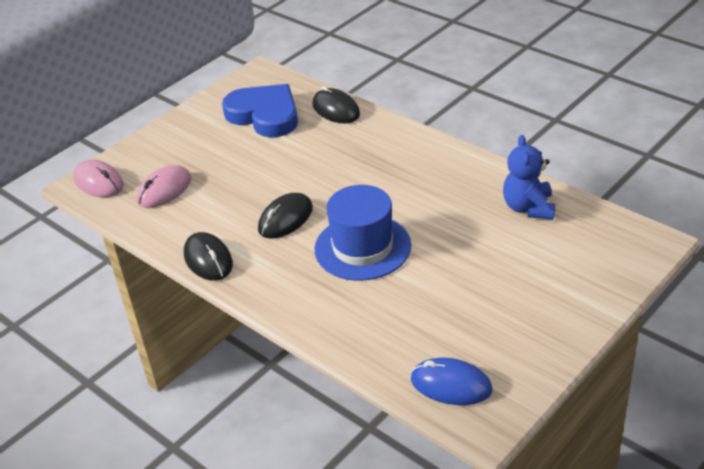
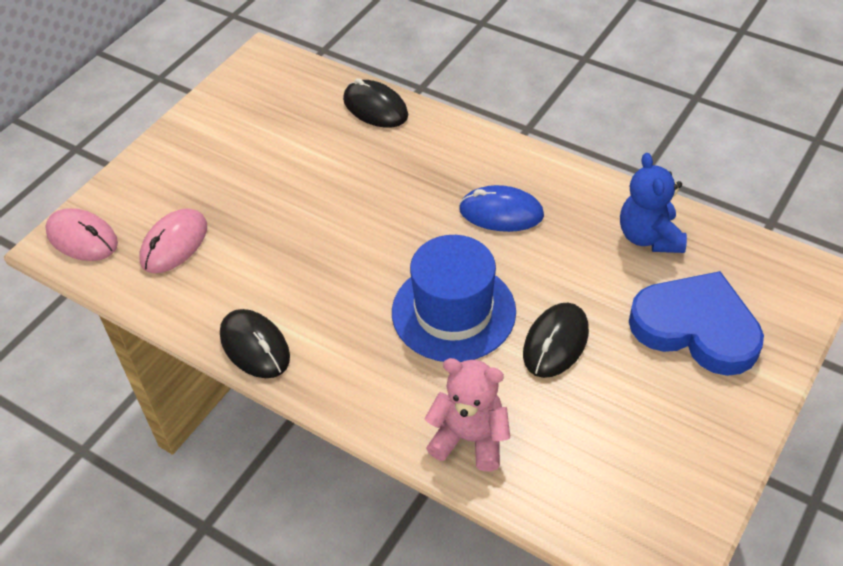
camera: 10 degrees left, 10 degrees up
blue heart [222,84,298,137] -> blue heart moved to [629,271,764,376]
black mouse [258,193,313,238] -> black mouse moved to [523,303,589,378]
blue mouse [411,358,492,405] -> blue mouse moved to [459,185,544,232]
none -> pink teddy bear [424,358,510,472]

